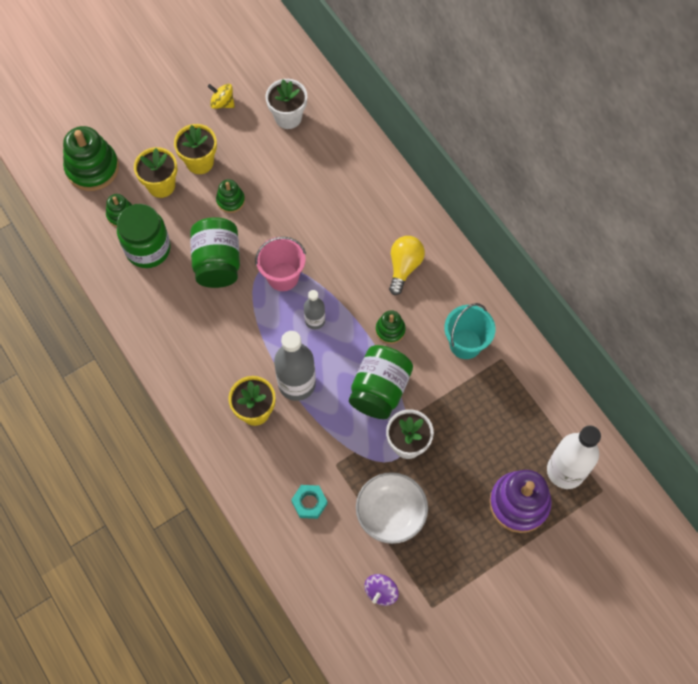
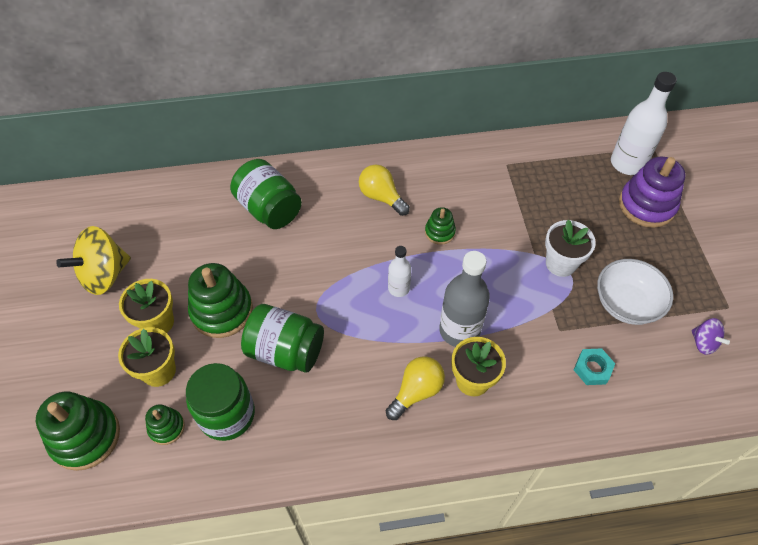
camera: 65 degrees left, 10 degrees down
yellow spinning top [208,84,235,109] -> yellow spinning top [56,226,131,295], size x1.91
green stacking toy [216,179,245,213] -> green stacking toy [188,263,253,338], size x1.90
pink bucket [255,237,306,291] -> none
white flower pot [266,79,307,129] -> none
grey bottle [304,290,325,330] -> white bottle [388,246,411,297]
green jar [349,345,413,419] -> green jar moved to [230,159,302,229]
turquoise bucket [444,303,495,359] -> none
none -> yellow light bulb [386,356,445,420]

